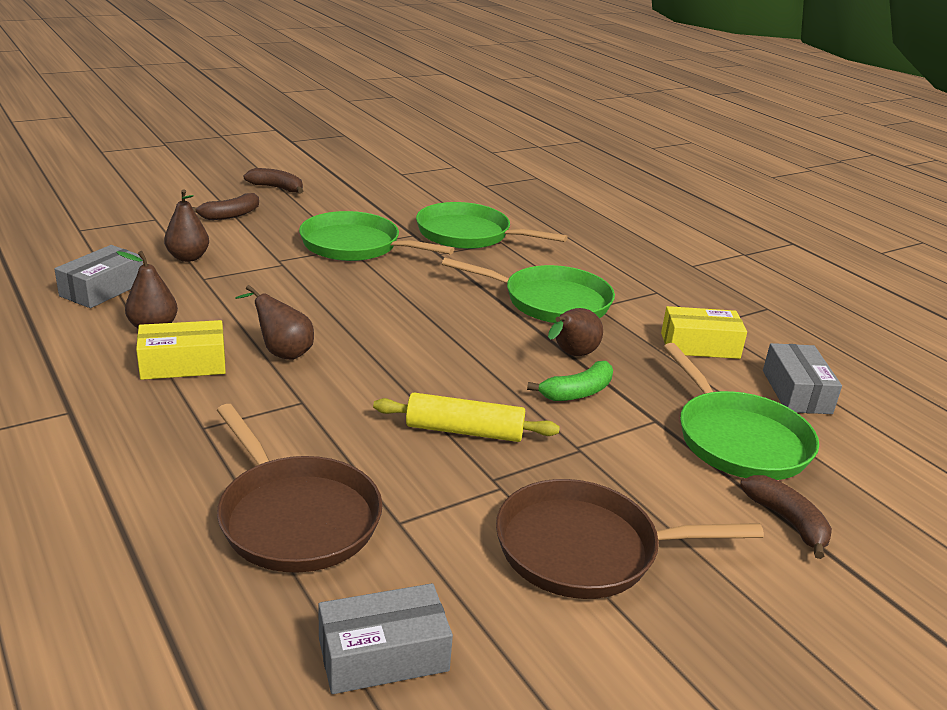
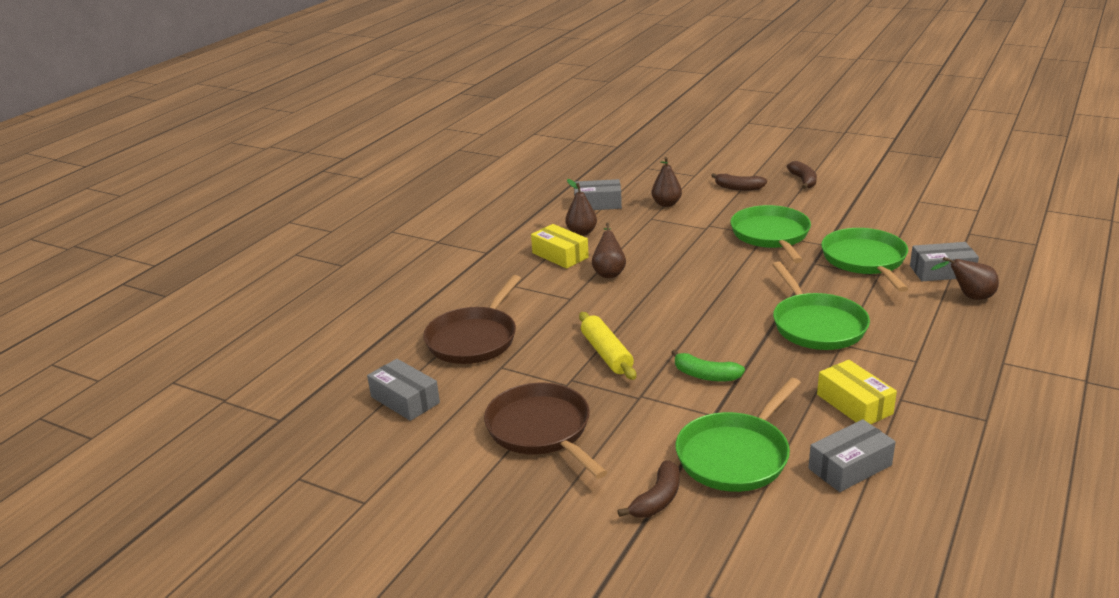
camera: 65 degrees right, 0 degrees up
brown pear [548,308,603,356] -> brown pear moved to [931,257,999,300]
none -> grey box [910,242,979,281]

